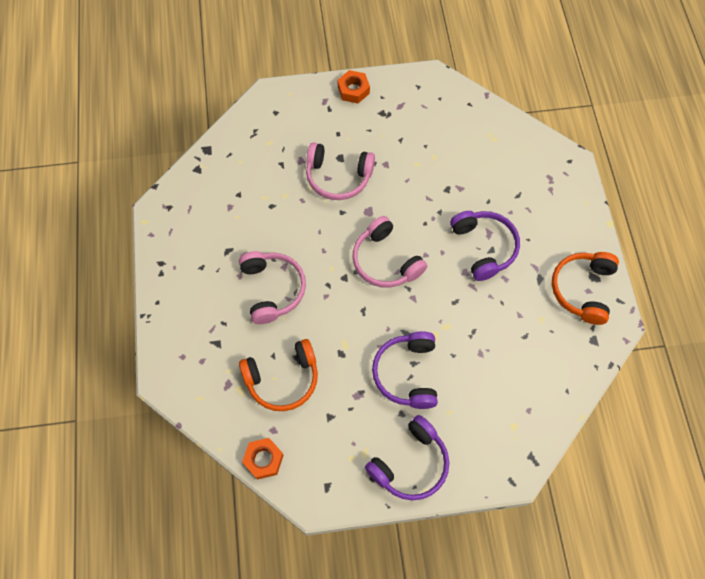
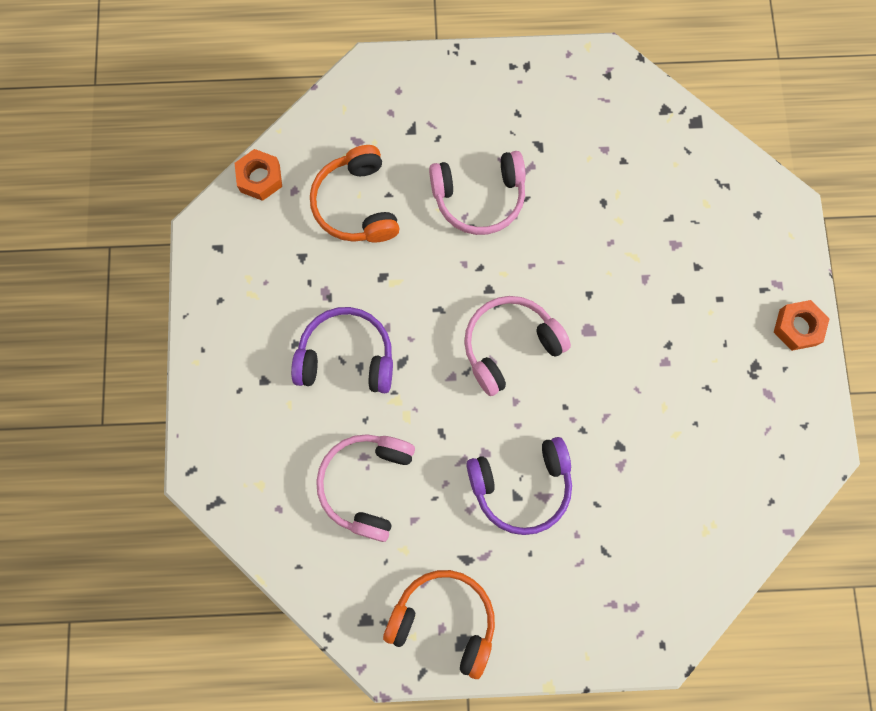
camera: 95 degrees right, 10 degrees up
pink headphones [306,142,375,200] -> pink headphones moved to [316,434,415,542]
purple headphones [365,415,449,500] -> none

